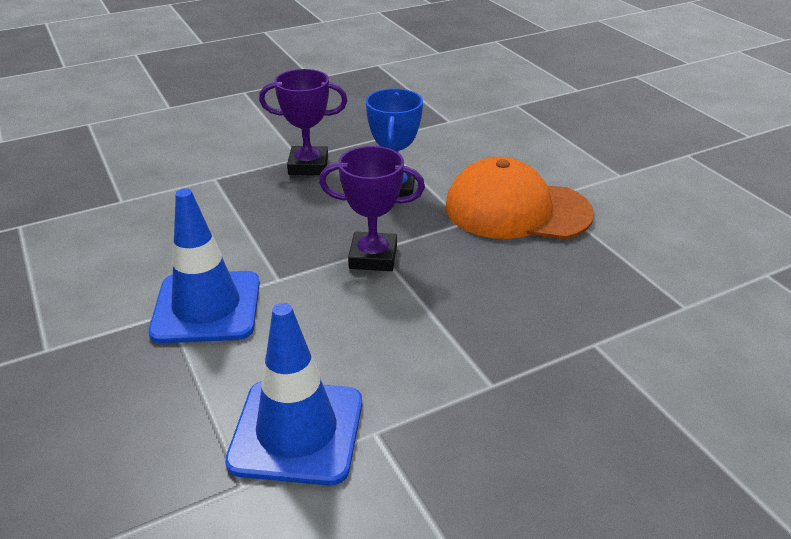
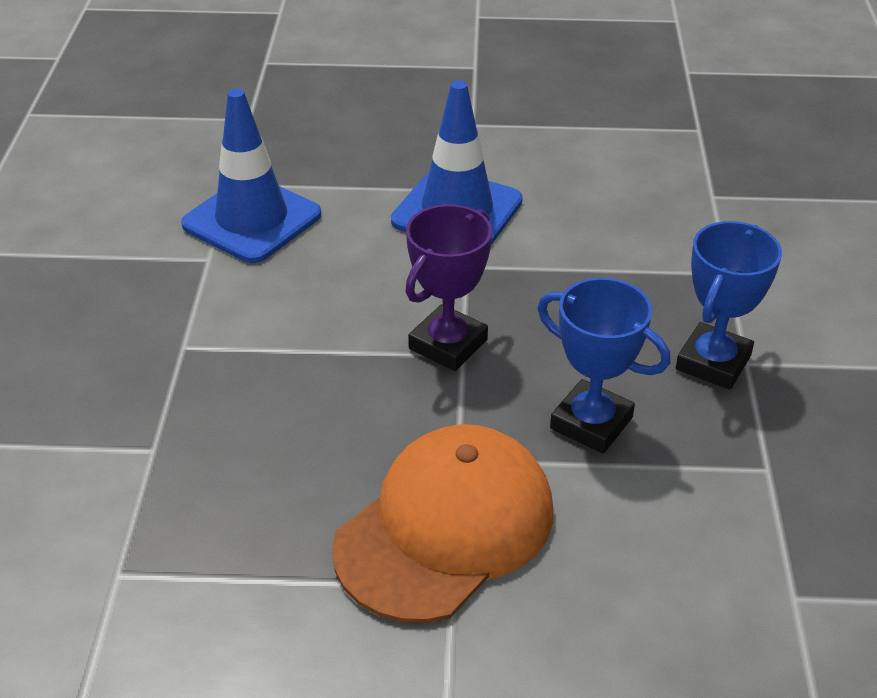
camera: 120 degrees right, 5 degrees up
purple trophy [259,69,347,175] -> blue trophy [676,221,782,390]

